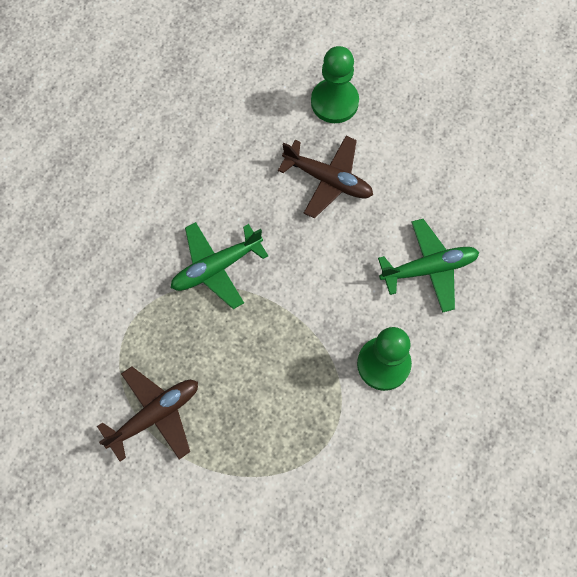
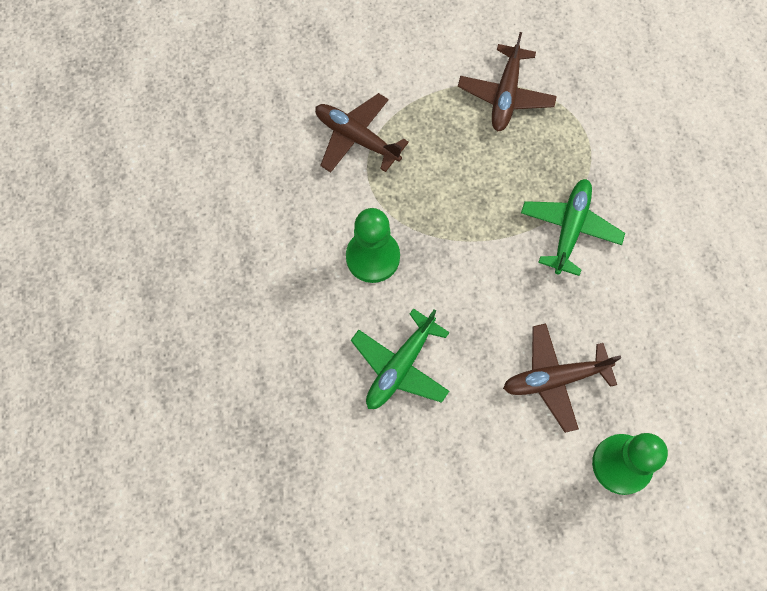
camera: 140 degrees right, 0 degrees up
none -> brown plane [315,93,409,172]

